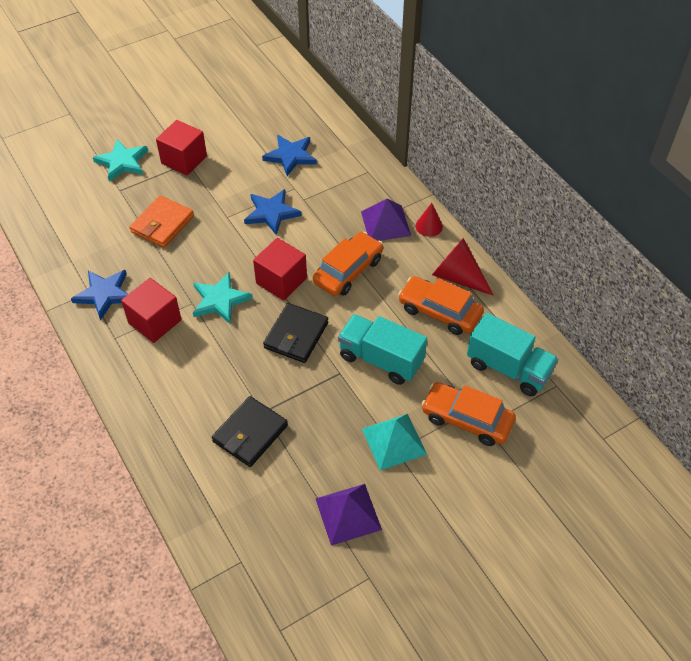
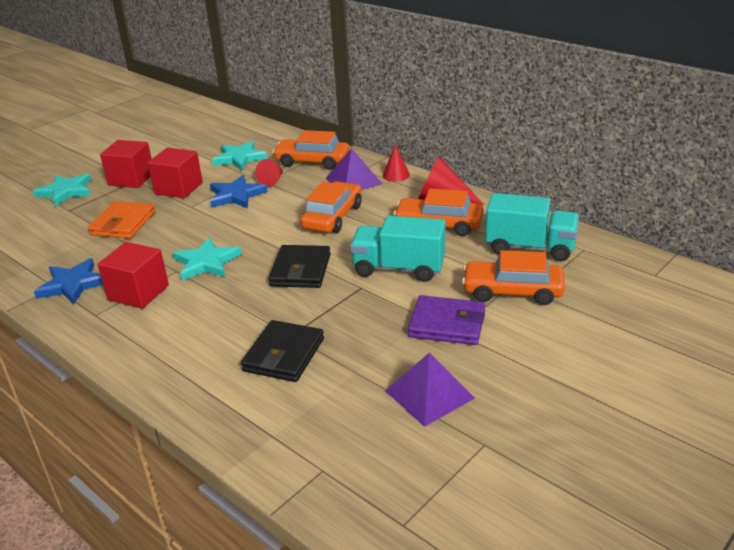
camera: 15 degrees left, 20 degrees down
red cube [253,238,307,300] -> red cube moved to [148,148,203,198]
blue star [262,135,317,176] -> turquoise star [212,141,268,171]
turquoise pyramid [362,414,427,471] -> purple wallet [408,295,485,345]
none -> red cone [255,159,283,187]
none -> orange car [273,130,350,170]

